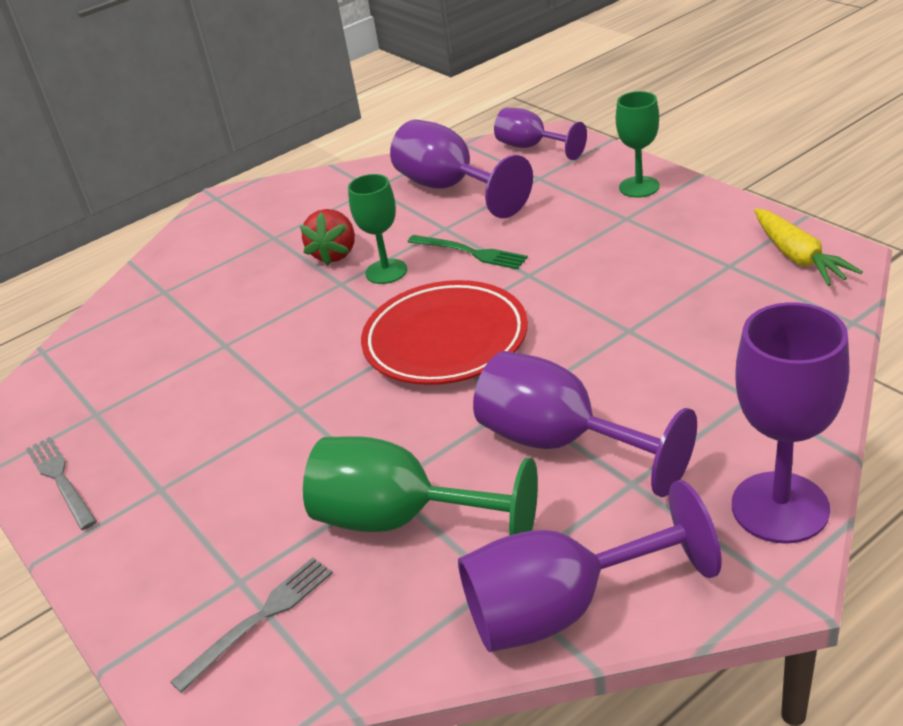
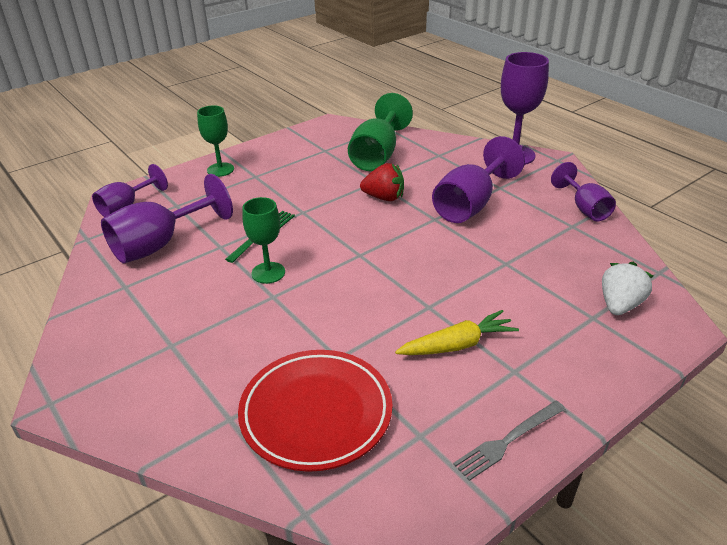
camera: 95 degrees left, 0 degrees up
grey fork [170,557,333,693] -> white strawberry [602,262,653,315]
red strawberry [300,209,355,266] -> red strawberry moved to [360,163,404,201]
green goblet [303,436,538,535] -> green goblet moved to [348,93,413,171]
red plate [361,280,528,385] -> red plate moved to [238,350,393,472]
purple goblet [458,480,722,652] -> purple goblet [551,162,616,221], size x0.63
yellow carrot [754,208,863,286] -> yellow carrot moved to [395,310,519,355]

